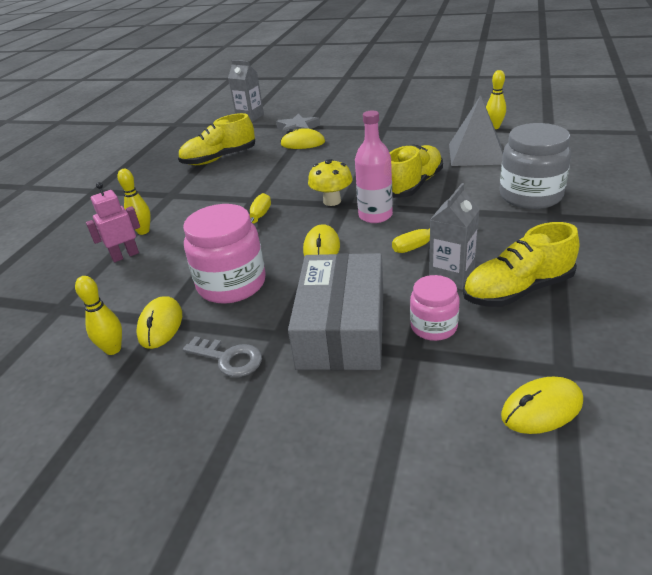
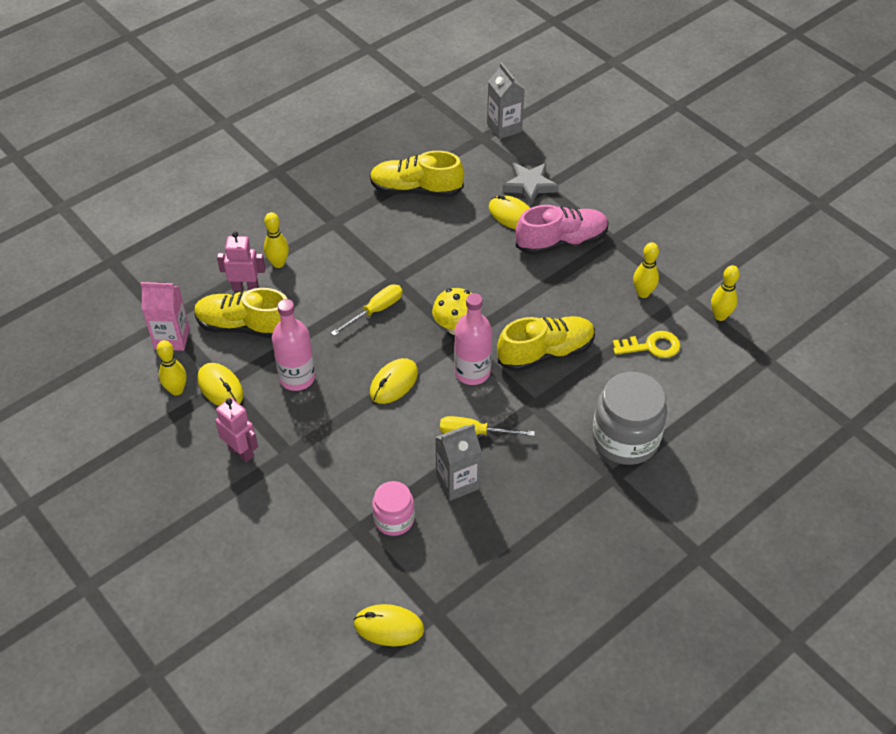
camera: 30 degrees right, 15 degrees up
yellow mouse [136,296,182,349] -> yellow mouse turned 75 degrees counterclockwise [198,363,244,406]
pink jar [183,204,266,304] -> pink bottle [272,299,315,391]
grey key [183,336,262,377] -> pink robot [215,398,258,462]
grey box [288,253,383,370] -> none
grey pyramid [449,95,503,166] -> yellow key [613,331,680,358]
yellow shoe [463,222,579,307] -> yellow shoe moved to [194,288,288,338]
none -> pink carton [140,282,190,351]
none -> pink shoe [515,205,608,255]
none -> yellow bowling pin [633,242,659,298]

